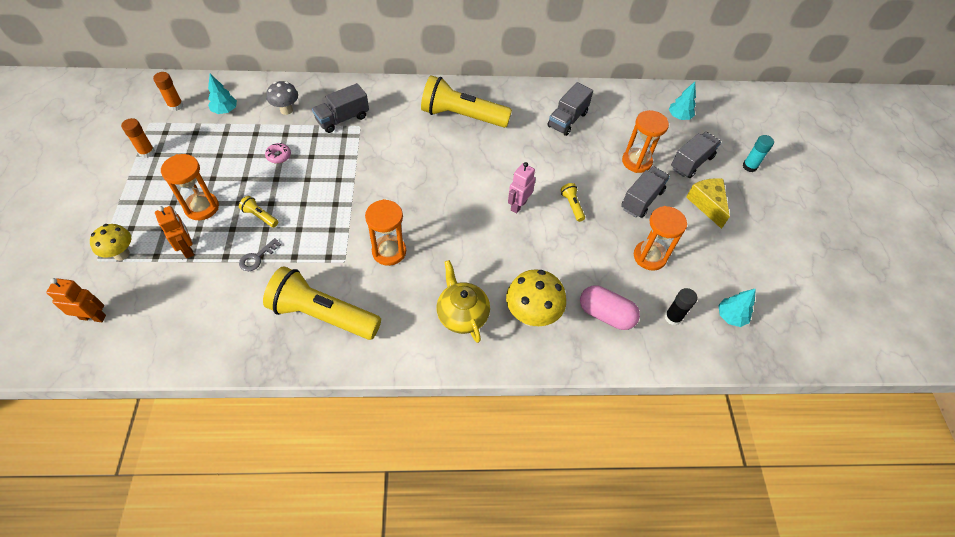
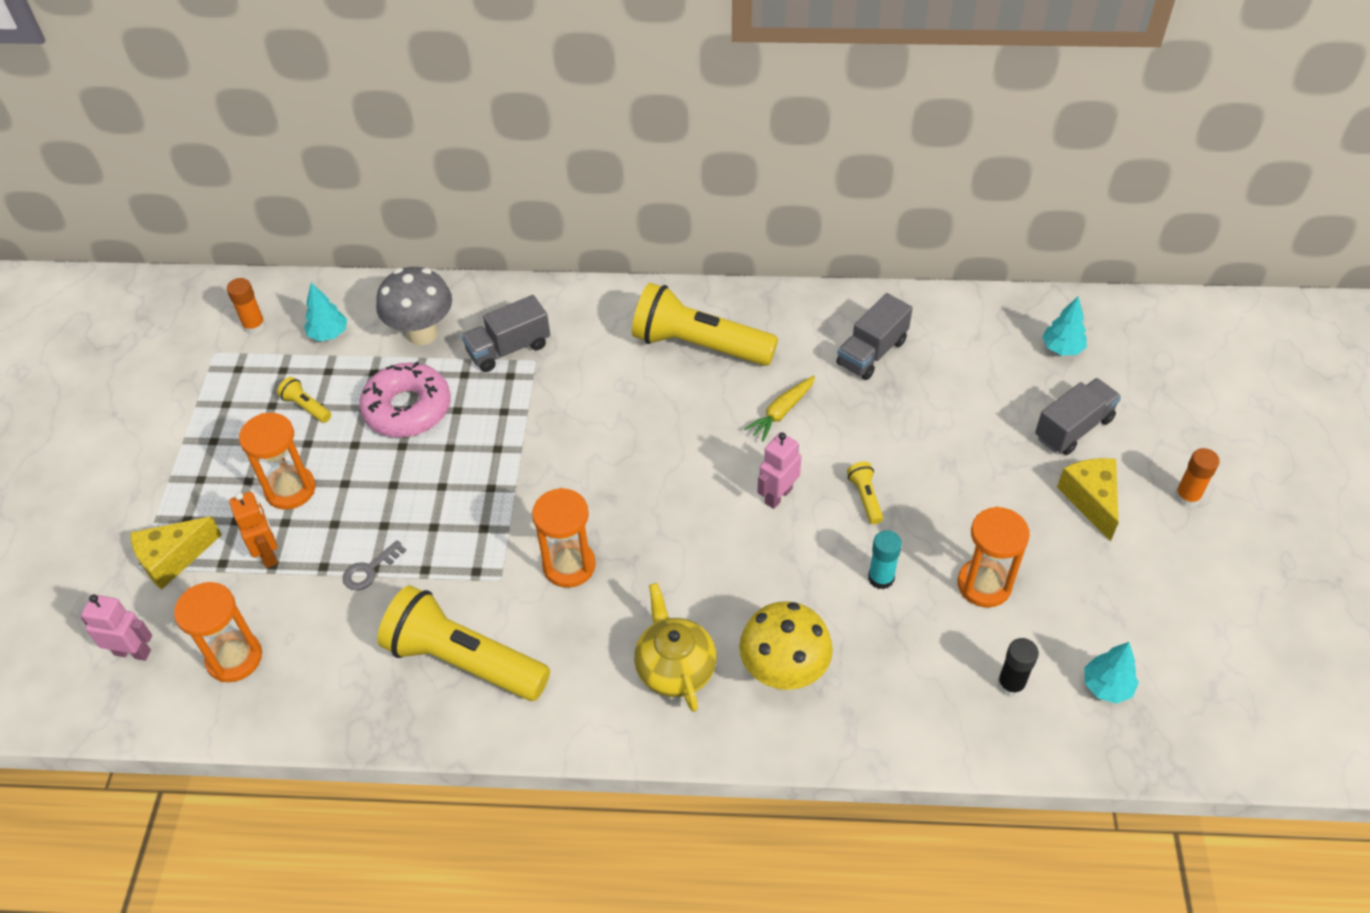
camera: 10 degrees right, 5 degrees down
orange robot [46,278,106,322] -> pink robot [81,594,152,661]
yellow mushroom [90,224,131,261] -> yellow cheese [130,516,222,590]
orange glue stick [121,118,155,158] -> orange glue stick moved to [1175,448,1220,507]
yellow flashlight [239,196,278,228] -> yellow flashlight moved to [277,377,331,423]
pink donut [265,143,291,164] -> pink donut [359,361,451,438], size x2.31
grey mushroom [267,81,298,115] -> grey mushroom [376,267,452,345], size x1.55
pink capsule [580,285,640,330] -> none
grey truck [621,166,670,218] -> none
orange hourglass [622,110,669,173] -> orange hourglass moved to [174,582,262,682]
turquoise glue stick [742,135,774,172] -> turquoise glue stick moved to [868,530,902,590]
none -> yellow carrot [744,376,815,441]

